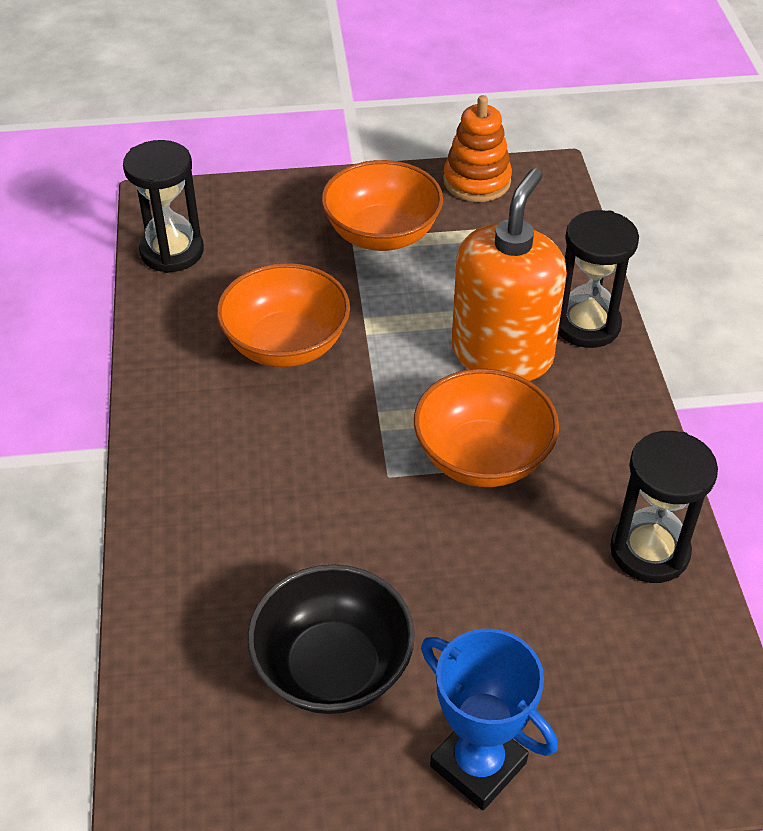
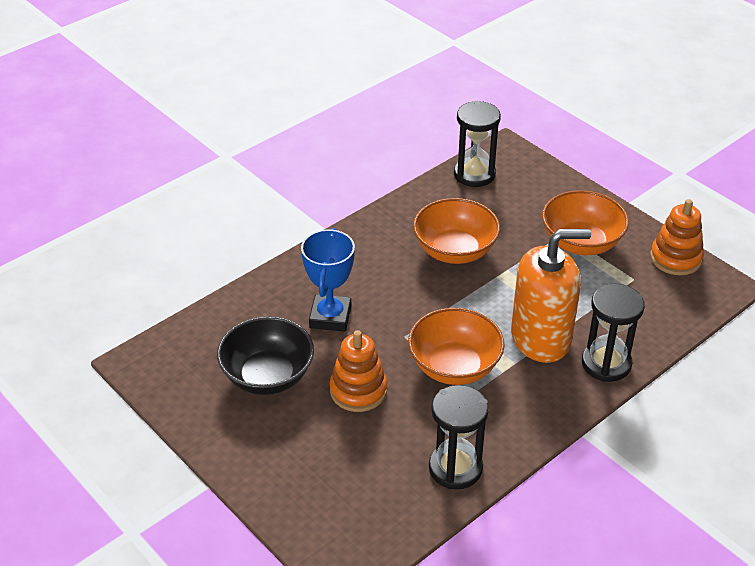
camera: 55 degrees right, 5 degrees down
blue trophy [421,629,558,810] -> blue trophy moved to [301,228,355,332]
none -> orange stacking toy [330,330,387,412]

